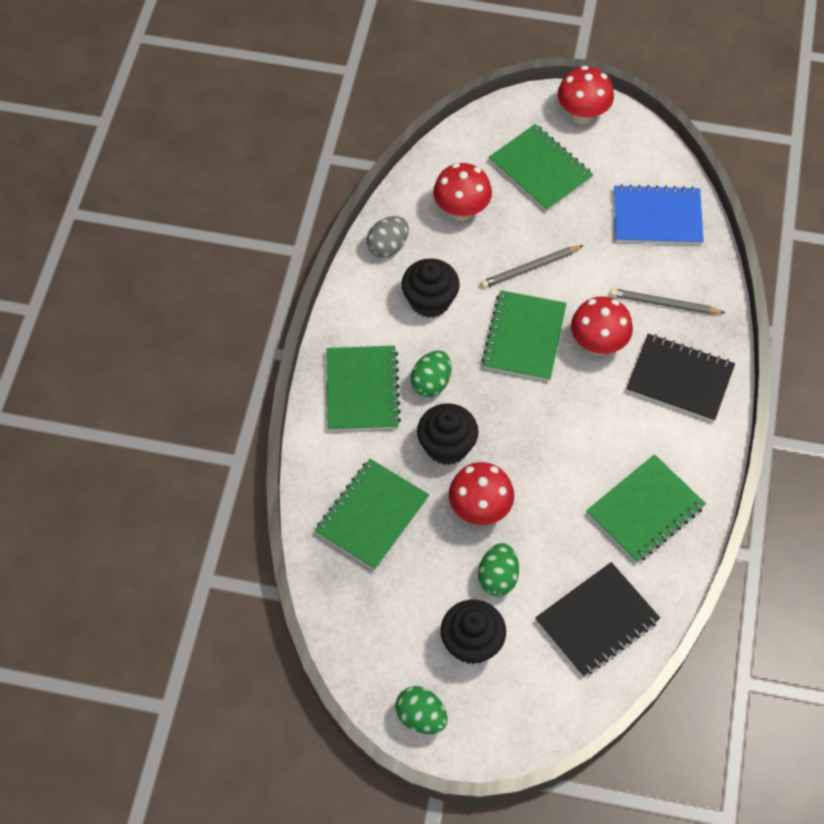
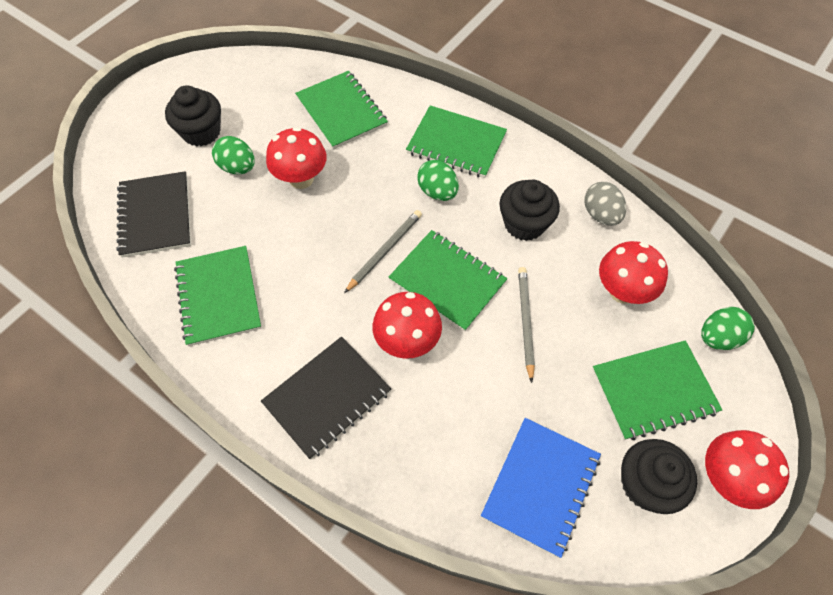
camera: 115 degrees right, 0 degrees up
green egg [395,686,447,734] -> green egg moved to [701,307,755,350]
black cupcake [417,403,478,465] -> black cupcake moved to [621,439,697,514]
grey pencil [610,288,725,314] -> grey pencil moved to [344,210,422,293]

